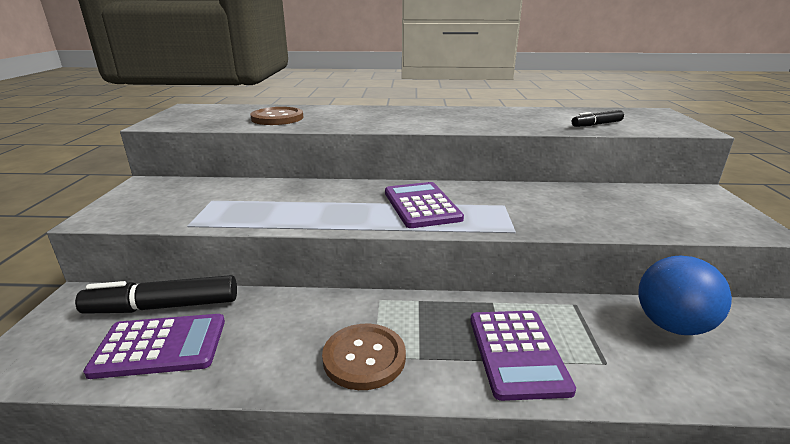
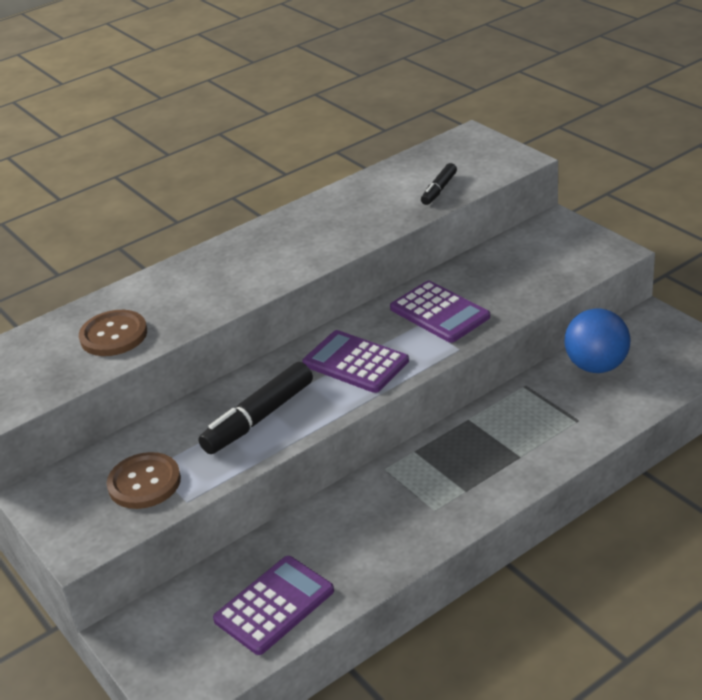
camera: 35 degrees left, 10 degrees up
black marker [75,275,237,314] -> black marker moved to [198,362,313,454]
brown button [322,324,406,390] -> brown button moved to [107,452,181,509]
purple calculator [470,311,576,401] -> purple calculator moved to [390,281,490,343]

